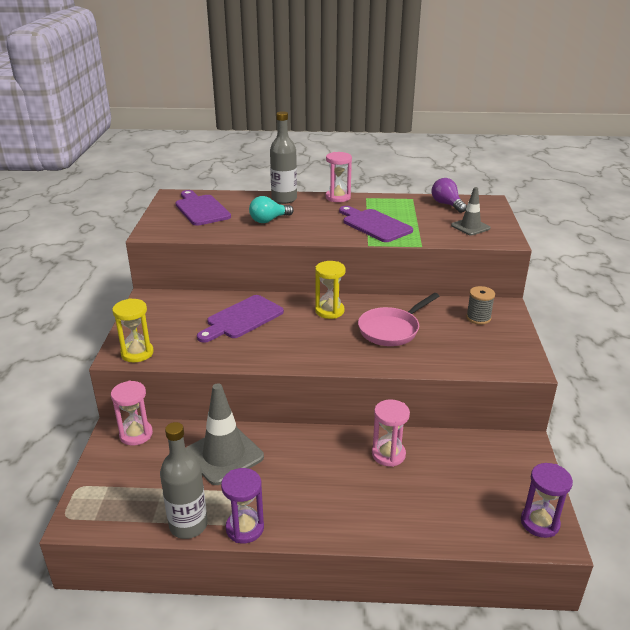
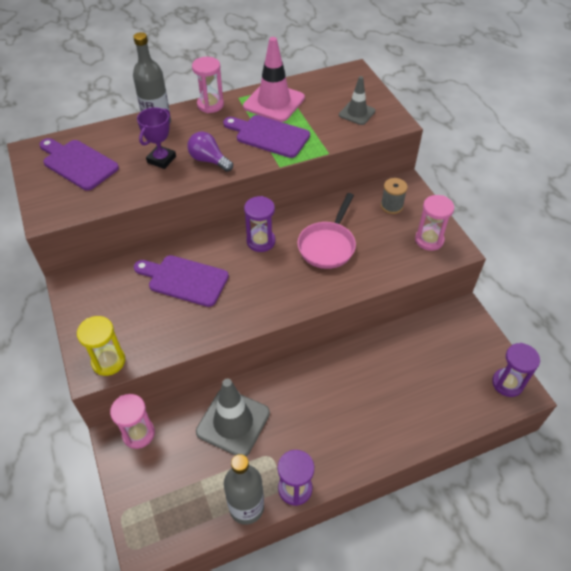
camera: 25 degrees left, 20 degrees up
purple cutting board [197,295,284,343] -> purple cutting board turned 90 degrees clockwise [134,255,229,307]
turquoise light bulb [249,196,294,223] -> purple trophy [137,107,176,169]
yellow hourglass [315,261,346,319] -> purple hourglass [244,196,275,252]
pink hourglass [372,400,410,467] -> pink hourglass moved to [415,195,454,251]
purple light bulb [432,178,467,213] -> purple light bulb moved to [187,132,233,172]
none -> pink traffic cone [243,37,305,122]

